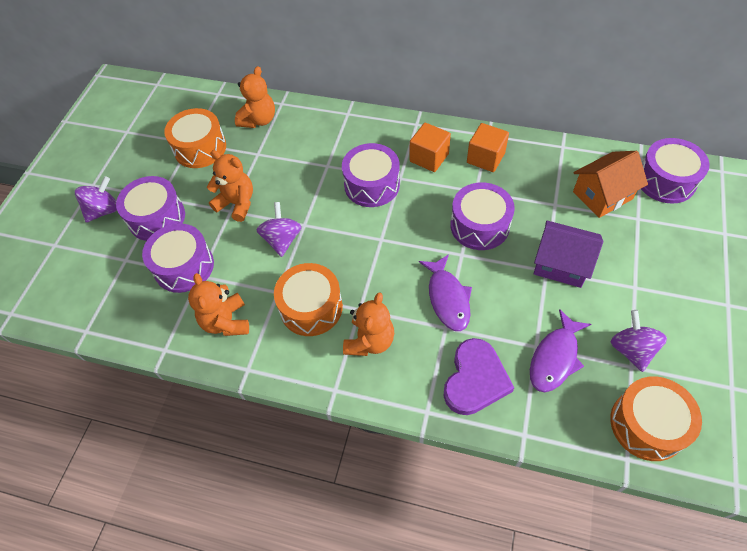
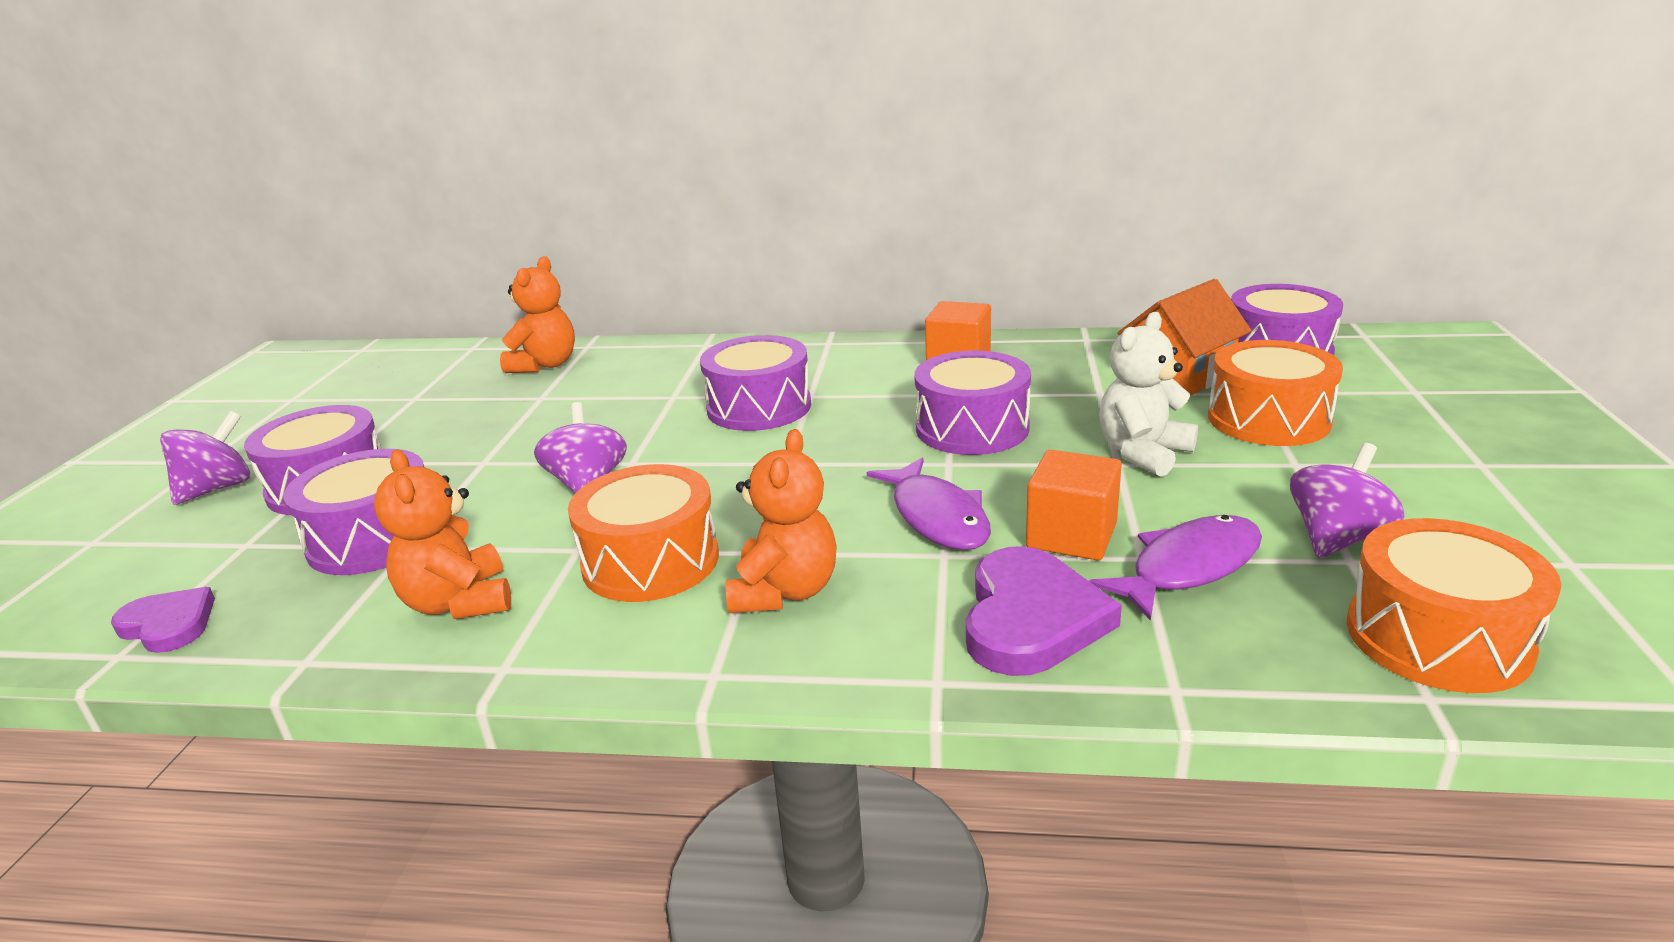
camera: 10 degrees left, 30 degrees down
orange drum [164,108,226,168] -> orange drum moved to [1208,340,1343,446]
orange teddy bear [207,150,253,222] -> none
orange cube [410,123,451,172] -> orange cube moved to [1026,450,1122,561]
purple fish [530,309,591,392] -> purple fish turned 150 degrees counterclockwise [1089,515,1262,621]
purple house [534,221,603,288] -> white teddy bear [1099,312,1198,477]
purple spinning top [611,310,667,372] -> purple spinning top turned 60 degrees clockwise [1290,443,1404,558]
none -> purple heart [111,587,215,653]

